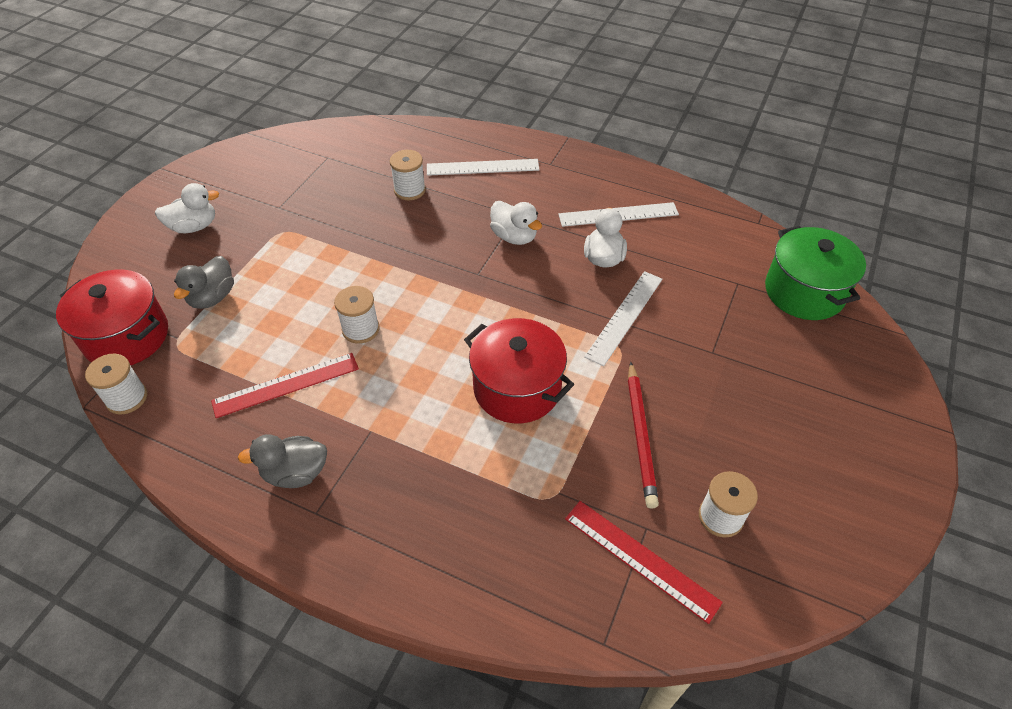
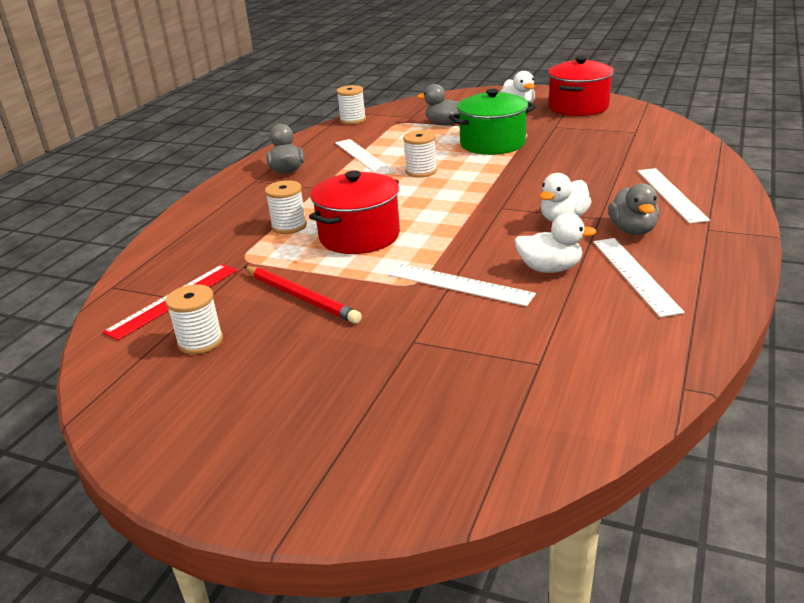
camera: 90 degrees right, 20 degrees down
red pot [56,269,168,365] -> red pot moved to [548,56,614,116]
red ruler [211,353,359,418] -> white ruler [335,139,395,175]
white spool [390,150,426,200] -> white spool moved to [265,180,307,234]
red pencil [628,362,659,509] -> red pencil turned 135 degrees counterclockwise [244,266,362,324]
green pot [765,226,866,320] -> green pot moved to [449,89,536,155]
none -> grey duck [608,183,659,235]

